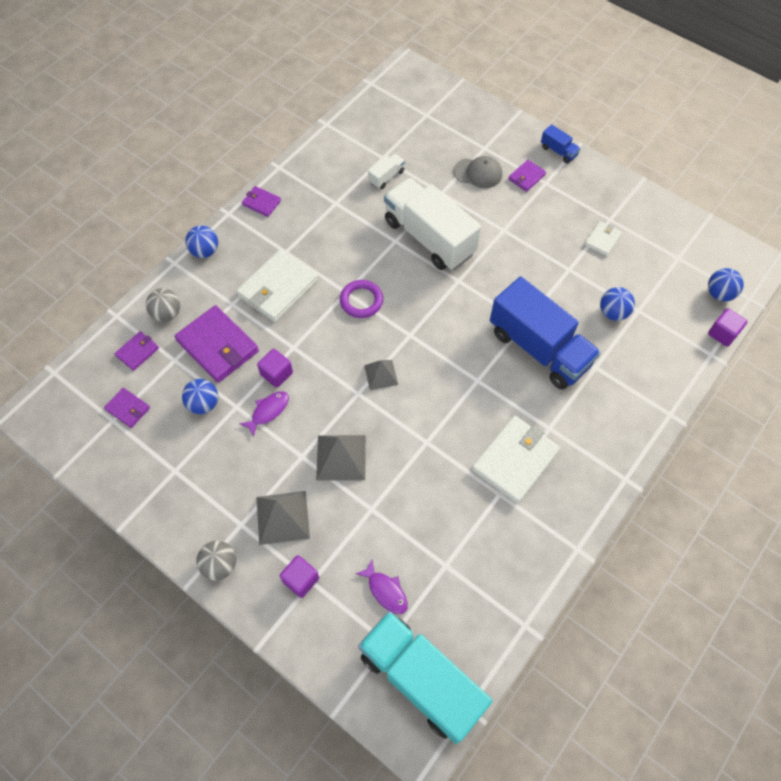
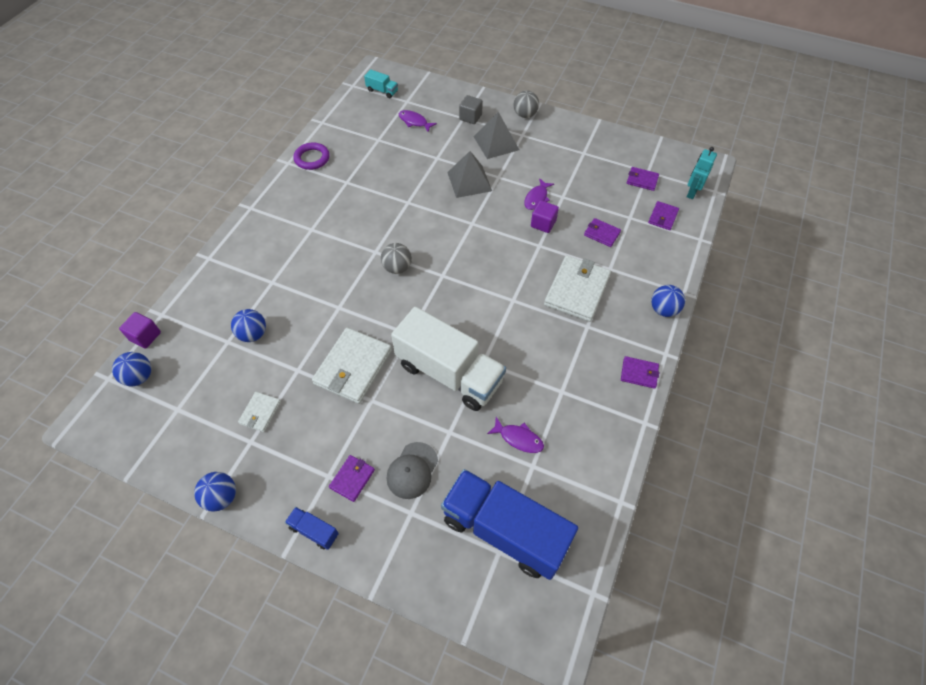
camera: 165 degrees right, 5 degrees down
grey ball [146,288,180,322] -> grey ball moved to [381,243,412,274]
purple wallet [175,305,259,383] -> purple wallet [584,218,621,247], size x0.51
blue ball [182,379,218,414] -> blue ball moved to [194,472,236,512]
purple cube [280,555,319,598] -> grey cube [459,95,483,124]
purple ring [340,280,383,318] -> purple ring moved to [293,142,330,170]
turquoise truck [358,611,492,744] -> turquoise truck [364,69,398,98], size x0.41
grey pyramid [364,360,398,390] -> none
white truck [368,154,405,189] -> purple fish [487,417,544,453]
grey cap [454,156,502,188] -> grey cap turned 60 degrees counterclockwise [386,442,438,499]
white wallet [472,416,560,504] -> white wallet moved to [312,328,392,404]
blue truck [490,276,601,389] -> blue truck moved to [441,469,578,580]
none -> turquoise robot [687,147,717,199]

